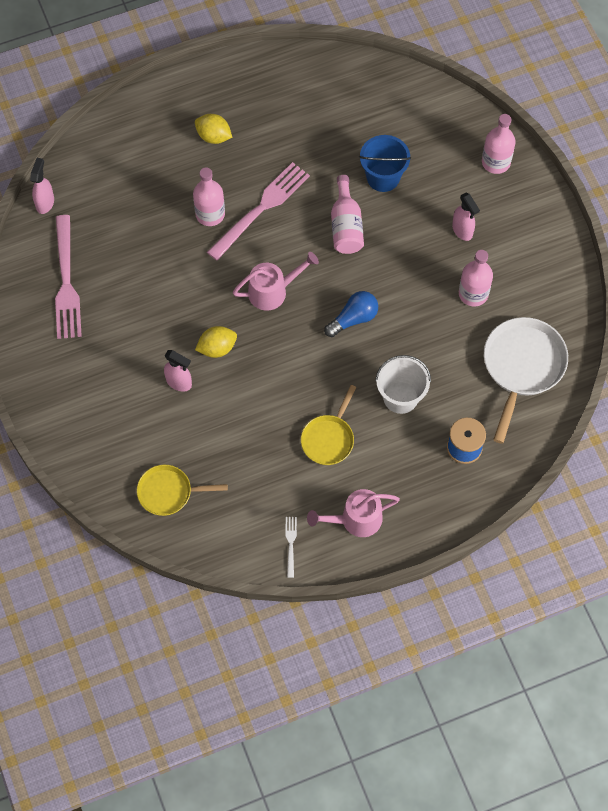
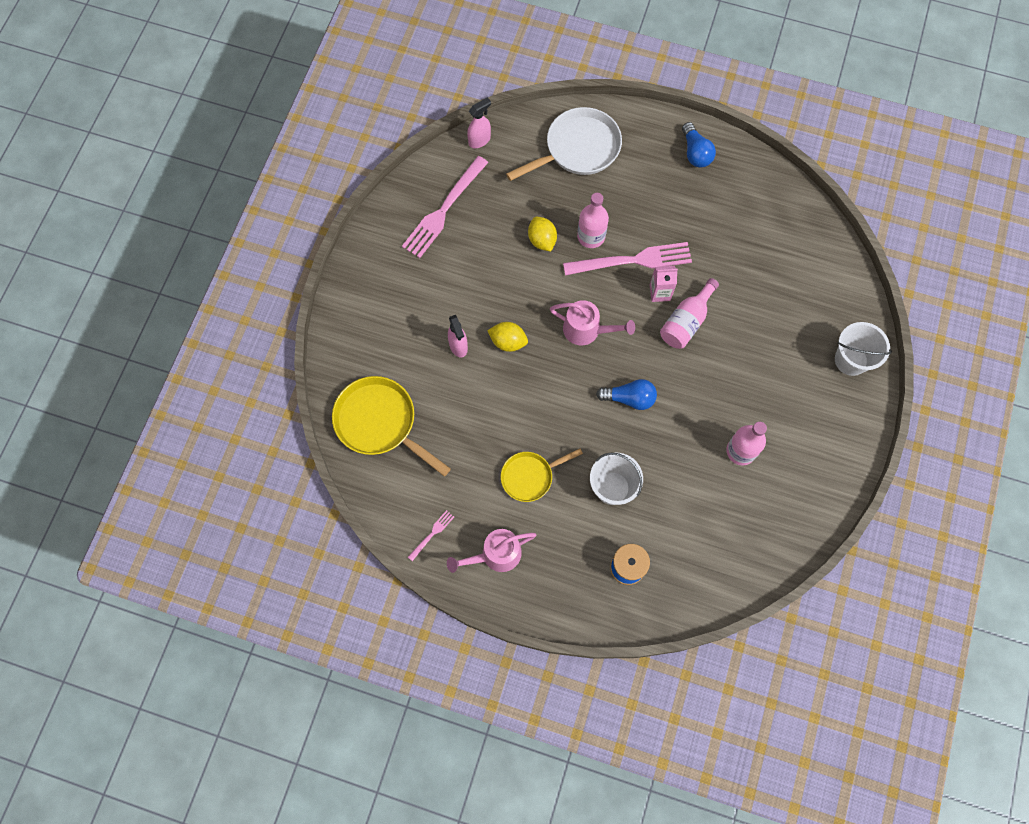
camera: 40 degrees right, 5 degrees up
yellow pan [137,465,228,516] -> yellow pan [332,376,451,477], size x1.62
yellow lemon [195,114,232,144] -> yellow lemon moved to [528,217,557,252]
white fork [285,517,297,578] -> pink fork [408,510,454,561]
pink watering can [307,489,400,537] -> pink watering can turned 45 degrees counterclockwise [447,529,536,573]
blue bucket [359,135,411,192] -> none
pink spray bottle [452,193,480,241] -> none
pink bottle [482,114,516,174] -> white bucket [835,322,892,376]
white pan [484,317,568,444] -> white pan moved to [506,107,622,181]
none -> pink carton [650,266,678,302]
none -> blue light bulb [682,122,716,168]

